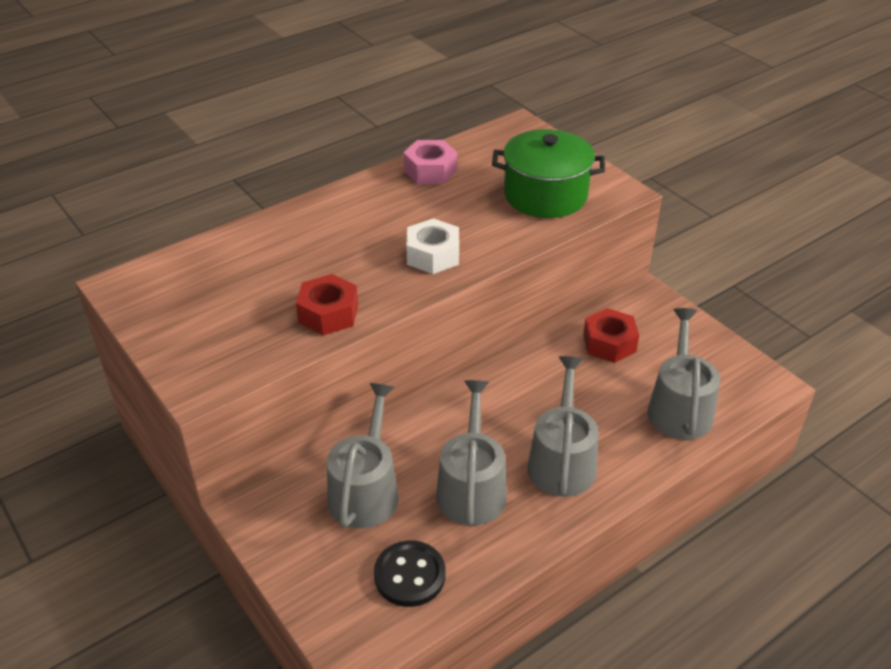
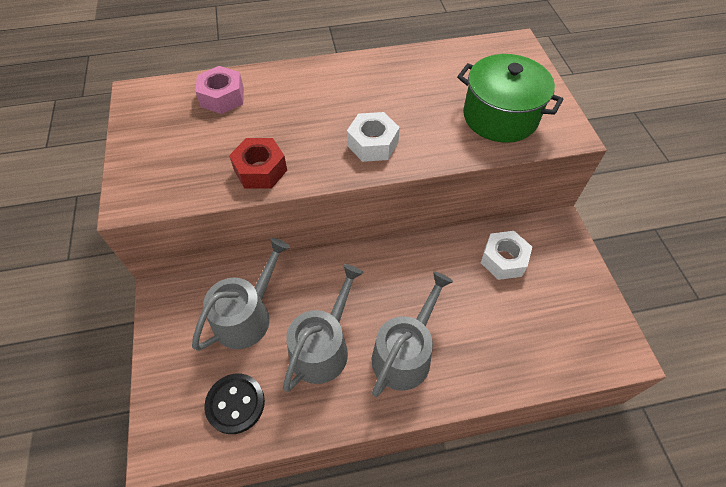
camera: 25 degrees right, 15 degrees up
pink nut [403,140,457,184] -> pink nut moved to [195,66,244,114]
red nut [583,308,639,363] -> white nut [481,231,532,280]
grey watering can [647,308,720,440] -> none

